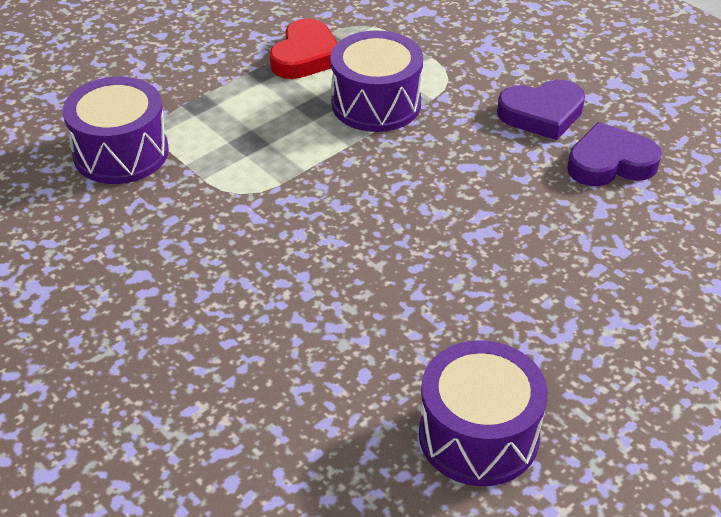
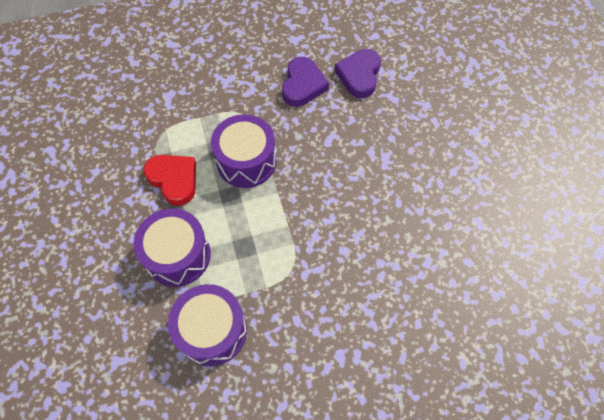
camera: 65 degrees left, 20 degrees up
purple drum [419,340,548,486] -> purple drum moved to [134,209,211,287]

